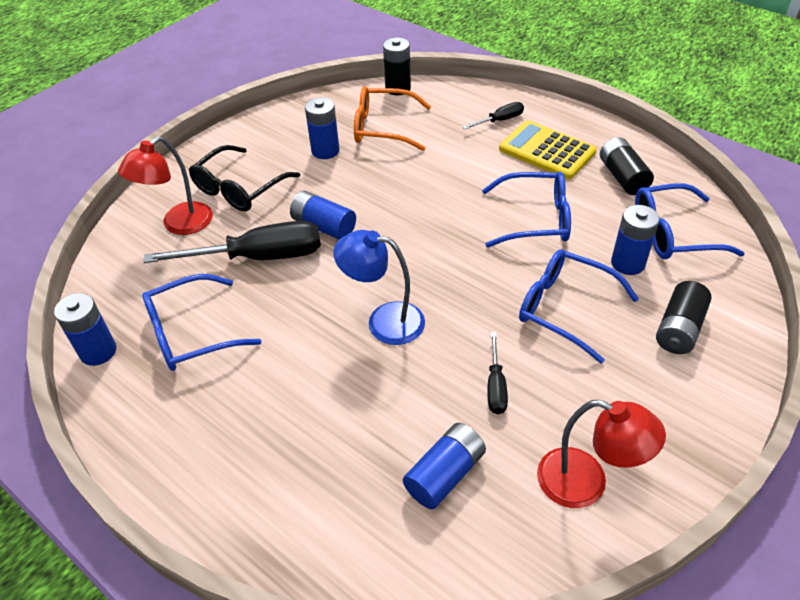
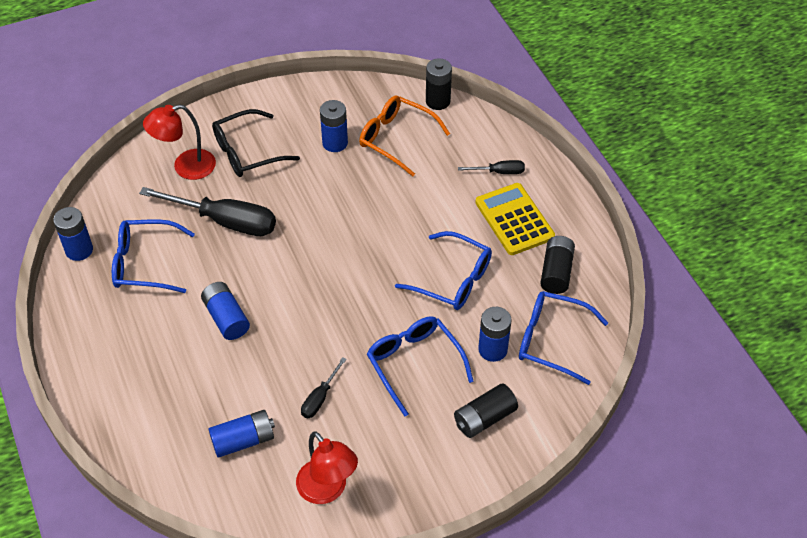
camera: 25 degrees right, 5 degrees up
blue battery [290,191,356,240] -> blue battery moved to [201,282,250,340]
blue lamp [334,230,425,345] -> none

